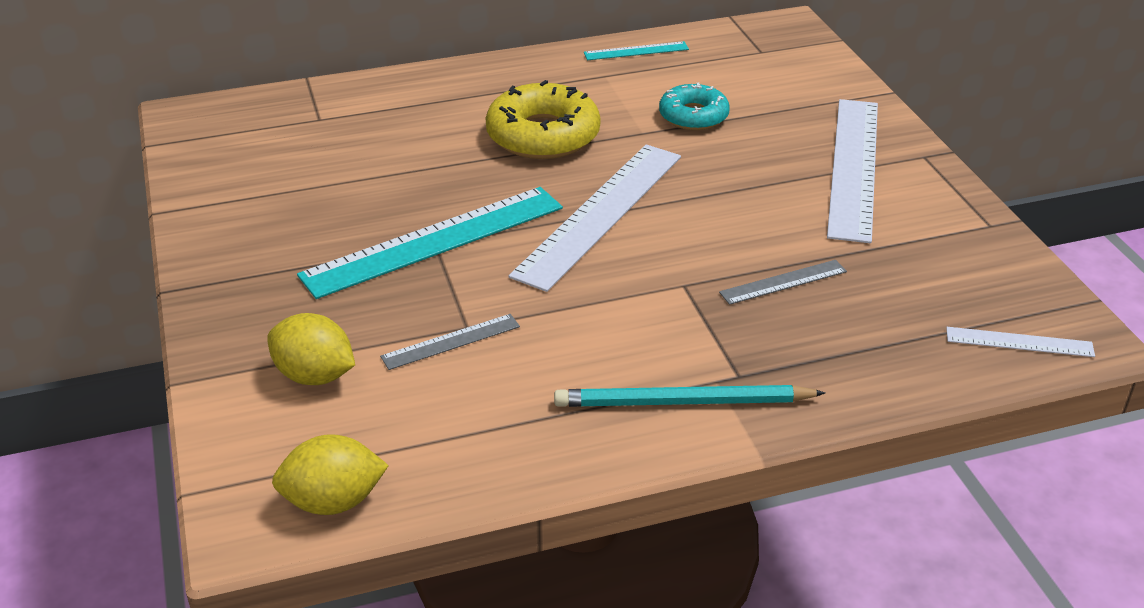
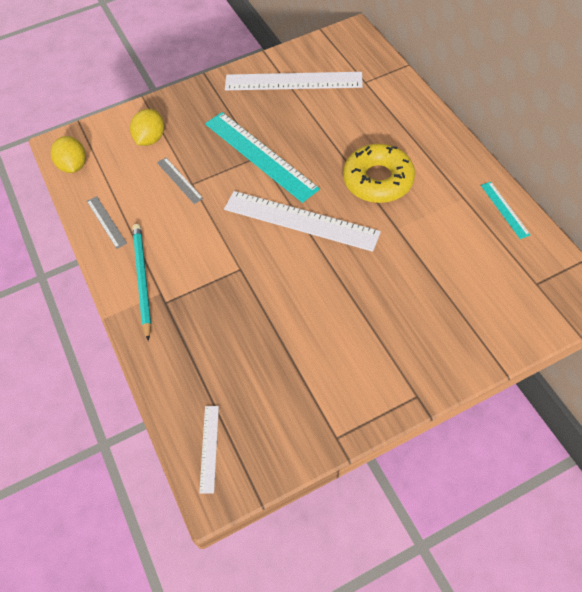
camera: 85 degrees right, 20 degrees up
turquoise donut [659,82,730,130] -> none
grey ruler [719,260,847,305] -> grey ruler moved to [87,196,127,249]
white ruler [827,99,878,243] -> white ruler moved to [225,72,363,90]

